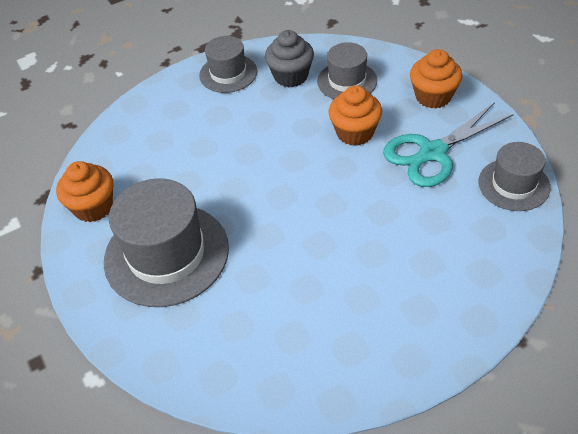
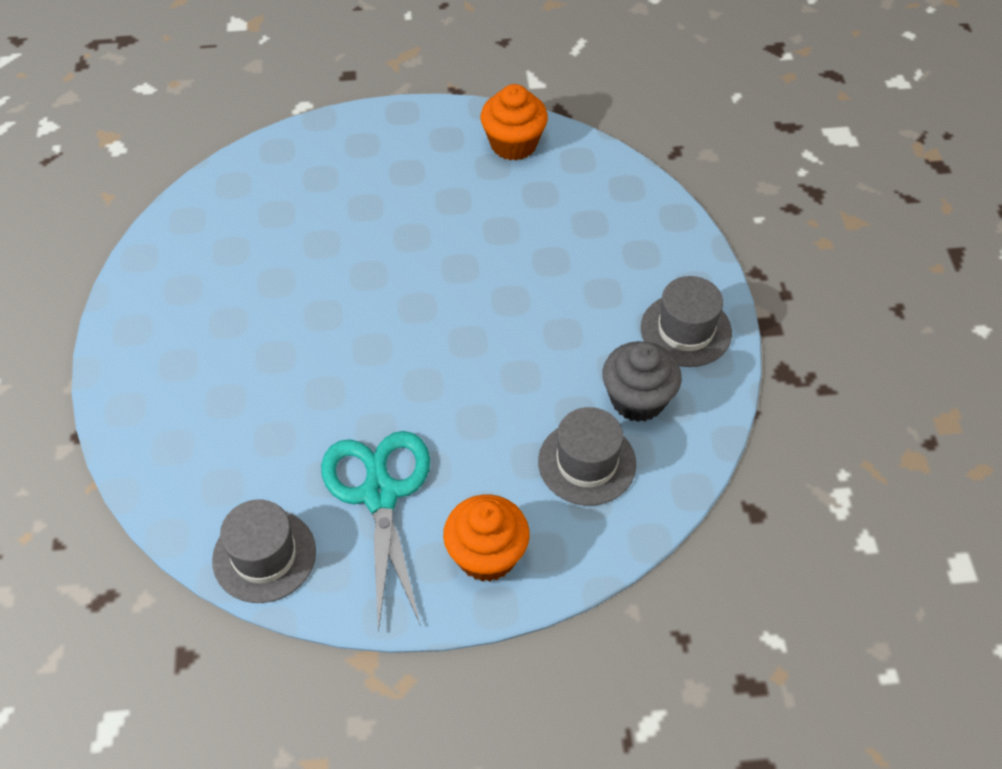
camera: 110 degrees right, 5 degrees up
grey hat [104,179,229,307] -> none
orange cupcake [328,85,382,146] -> none

